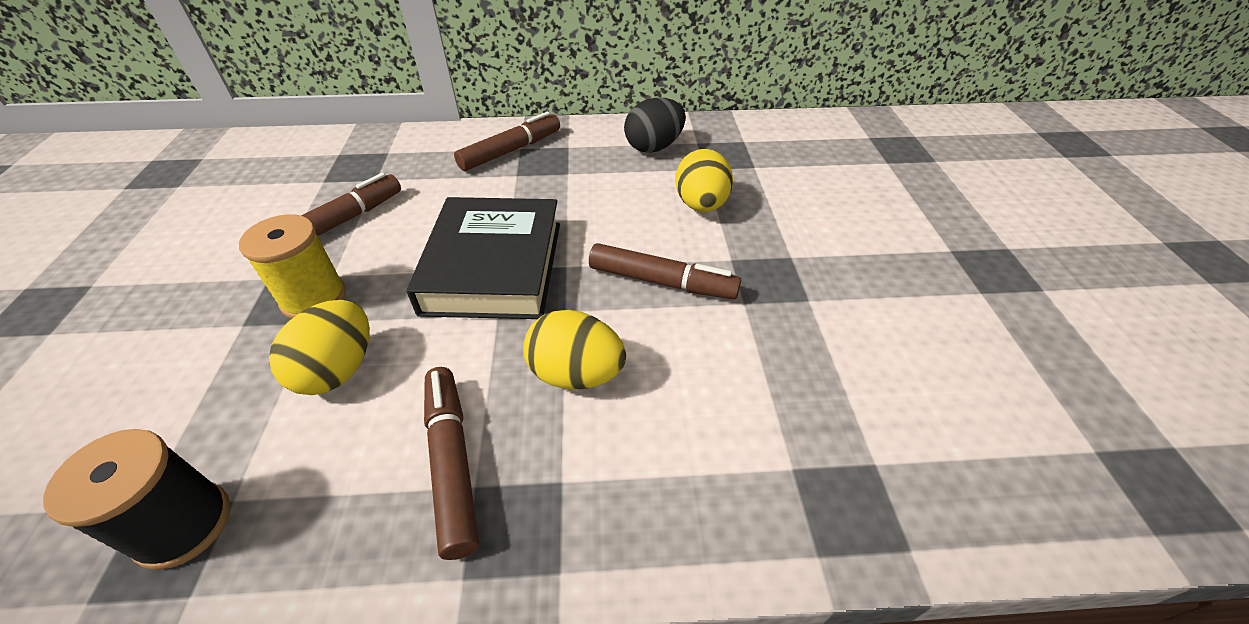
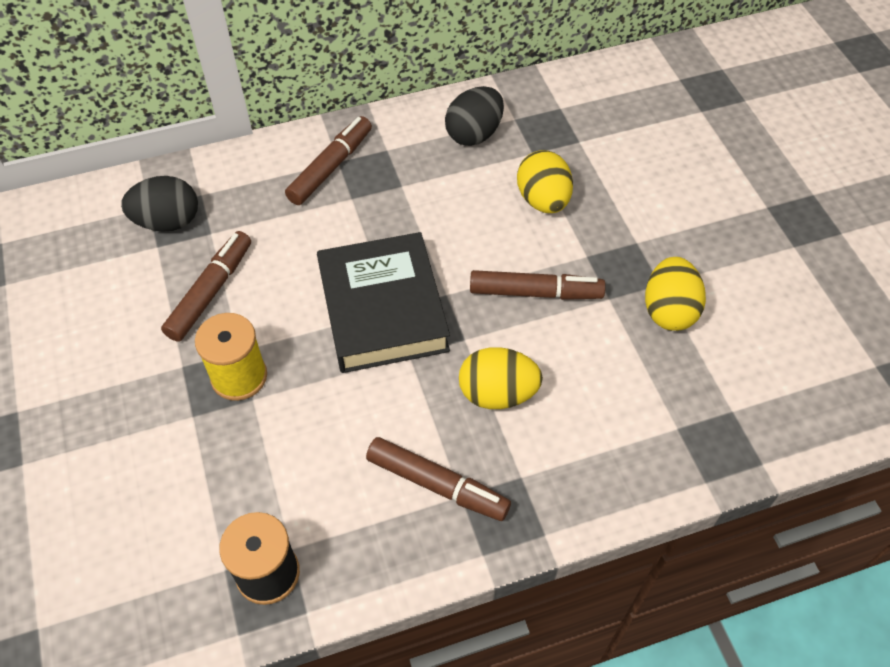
camera: 15 degrees left, 10 degrees up
yellow egg [269,300,370,395] -> yellow egg moved to [645,257,706,331]
brown marker [424,367,479,560] -> brown marker turned 150 degrees clockwise [366,437,511,521]
none -> black egg [121,176,198,232]

